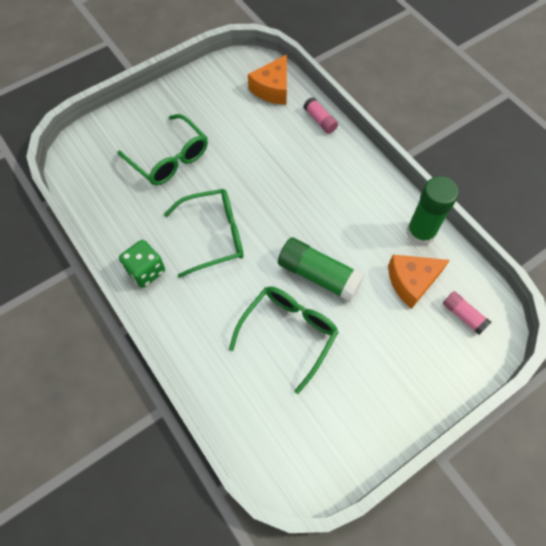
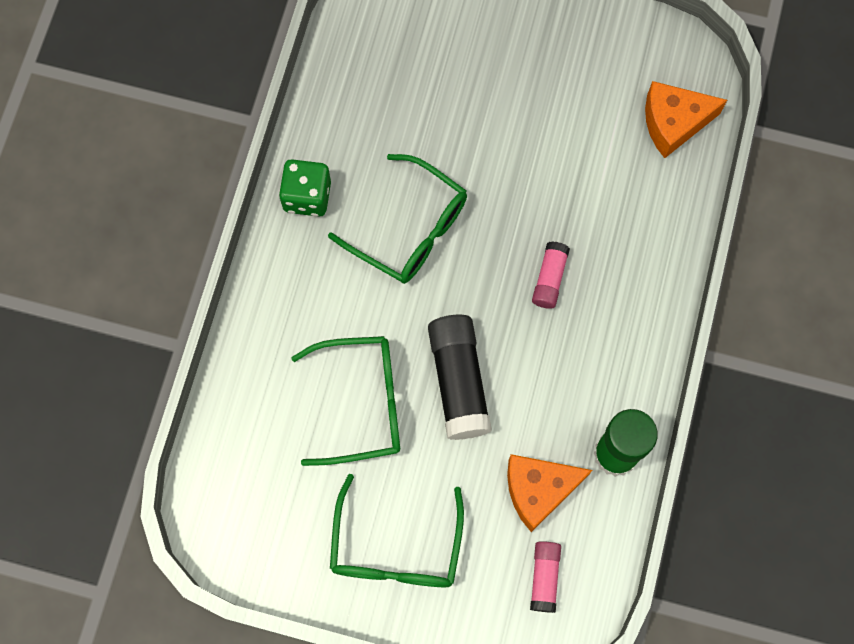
camera: 50 degrees right, 10 degrees up
green glasses [117,114,208,185] -> green glasses moved to [330,474,464,587]
green glue stick [278,237,365,302] -> black glue stick [428,315,492,440]
pink glue stick [303,97,338,134] -> pink glue stick moved to [532,241,570,309]
orange cheese [388,255,450,309] -> orange cheese turned 45 degrees counterclockwise [507,454,592,532]

